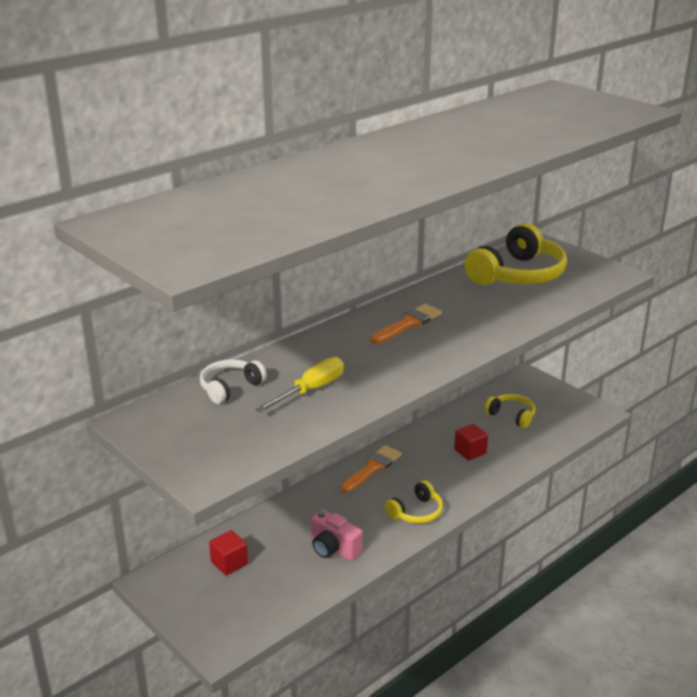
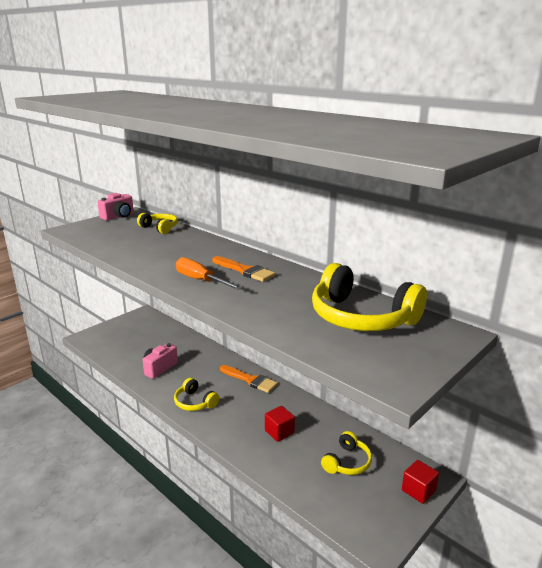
camera: 85 degrees right, 5 degrees down
white headphones [200,359,267,404] -> yellow headphones [137,213,178,234]
red cube [209,530,248,575] -> red cube moved to [402,460,439,504]
yellow screwdriver [256,357,344,412] -> none
none -> pink camera [97,193,134,220]
none -> orange screwdriver [176,257,243,290]

